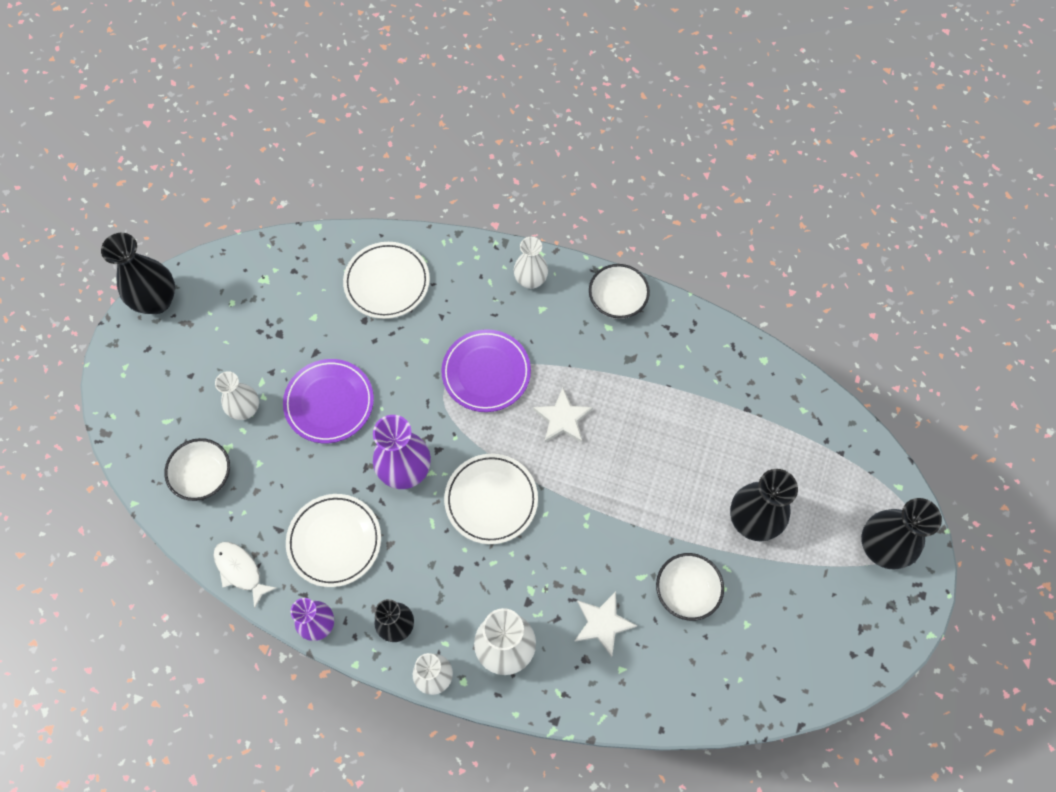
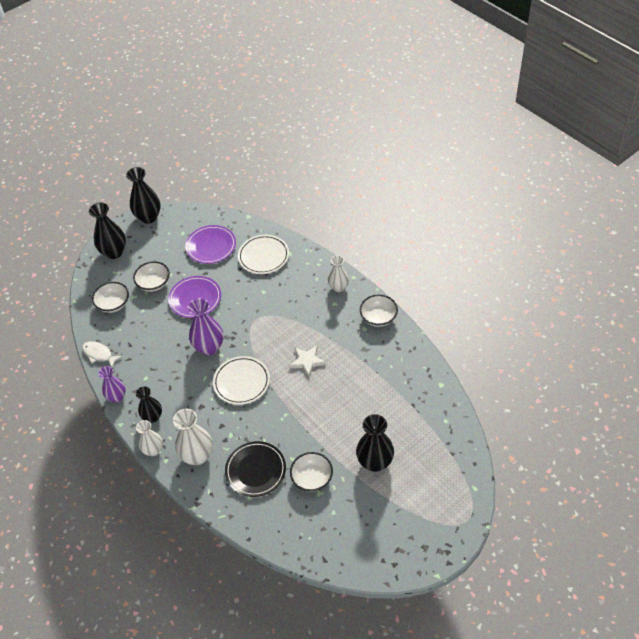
camera: 35 degrees right, 15 degrees down
white fish [214,542,277,609] -> white fish turned 45 degrees counterclockwise [82,341,122,368]
white vase [215,371,259,420] -> white bowl [133,261,170,292]
white plate [286,494,381,587] -> none
purple plate [441,329,531,412] -> purple plate moved to [185,225,236,264]
white star [574,592,638,657] -> black plate [225,441,286,497]
black vase [861,498,942,570] -> black vase moved to [89,202,126,259]

